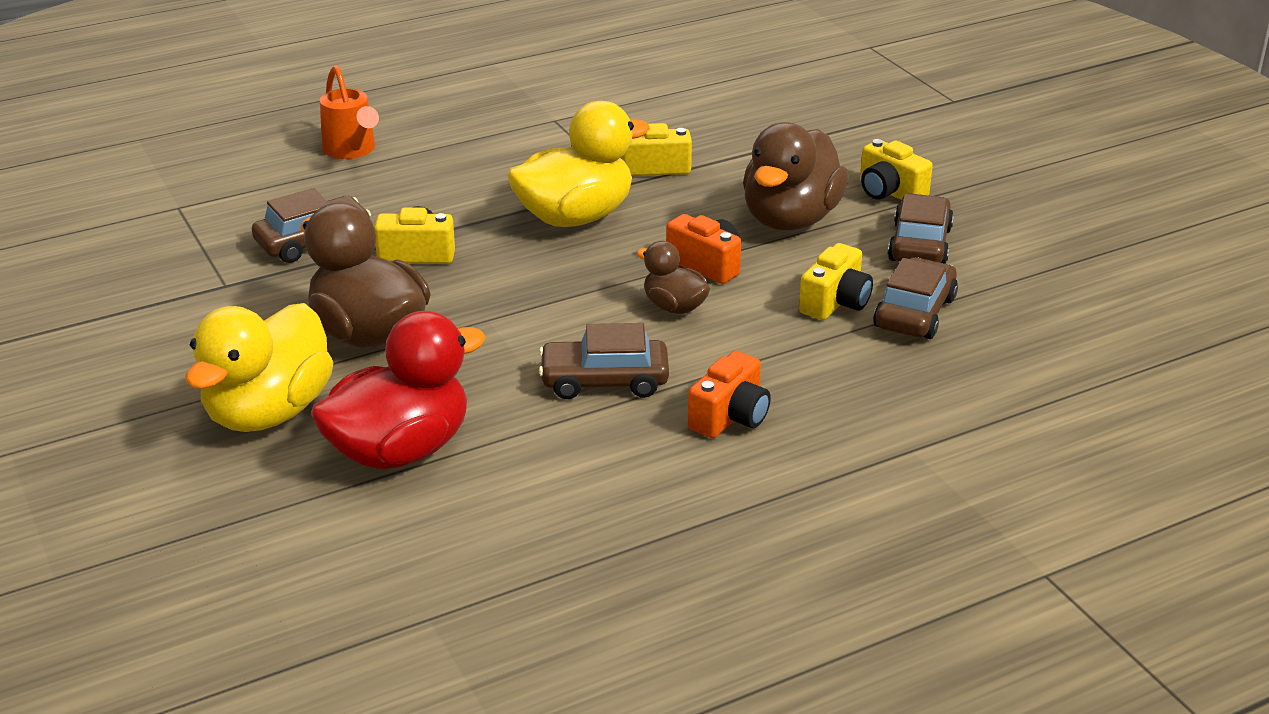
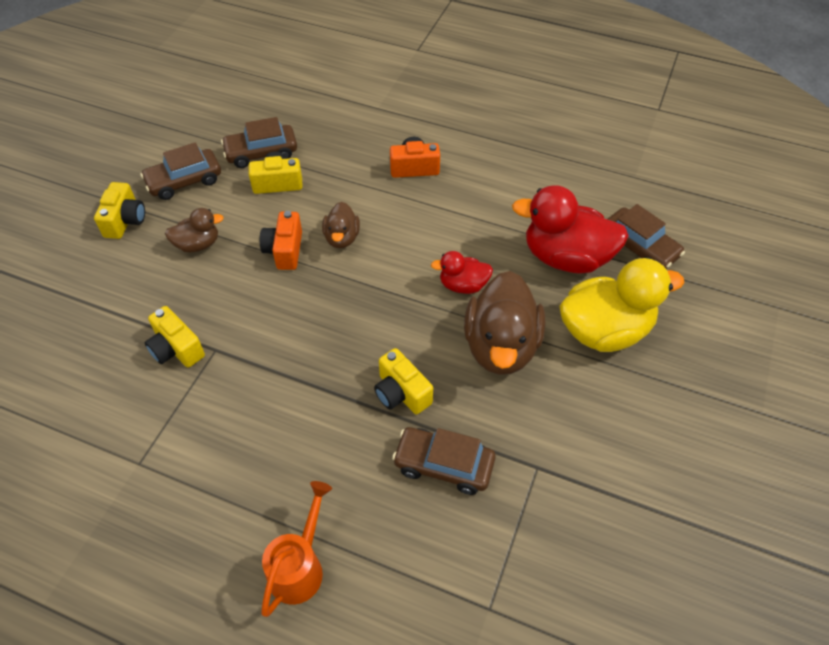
camera: 130 degrees left, 20 degrees up
yellow duck [507,101,650,227] -> none
brown car [539,323,669,399] -> brown car moved to [608,204,685,269]
brown duck [743,122,849,231] -> brown duck [165,208,224,252], size x0.53
none -> red duck [431,251,493,294]

